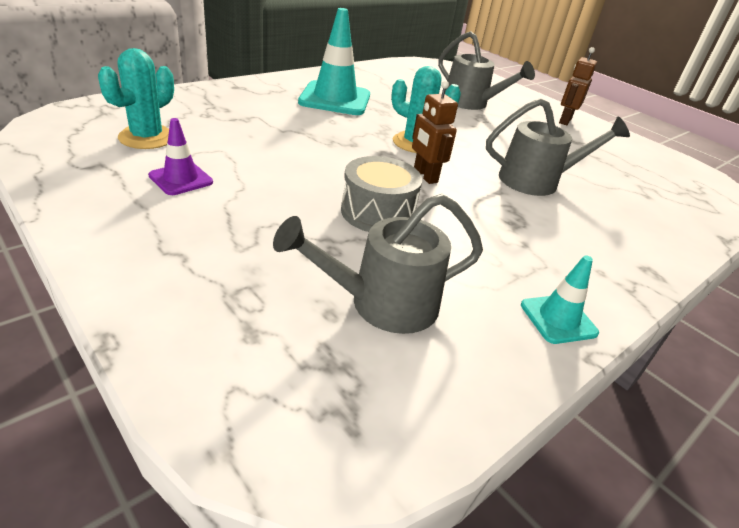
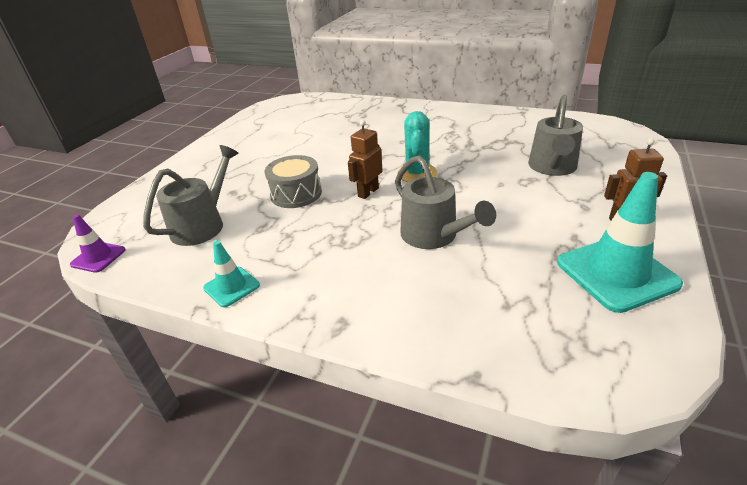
camera: 70 degrees right, 0 degrees up
turquoise cactus [98,48,174,149] -> none
purple traffic cone [148,118,213,195] -> purple traffic cone moved to [70,214,126,273]
grey watering can [273,194,483,334] -> grey watering can turned 75 degrees clockwise [143,145,239,246]
turquoise traffic cone [298,8,370,115] -> turquoise traffic cone moved to [557,172,683,313]

